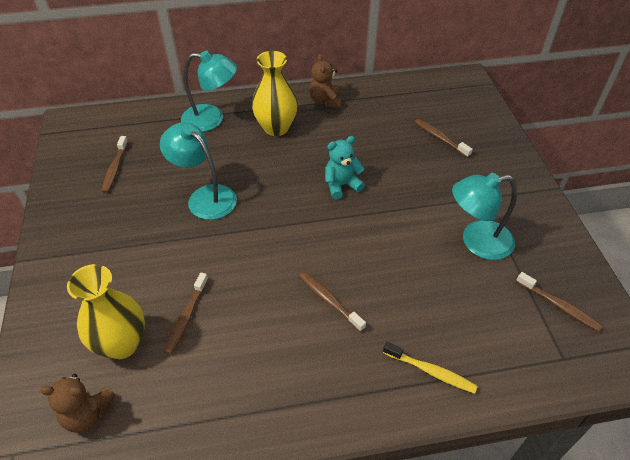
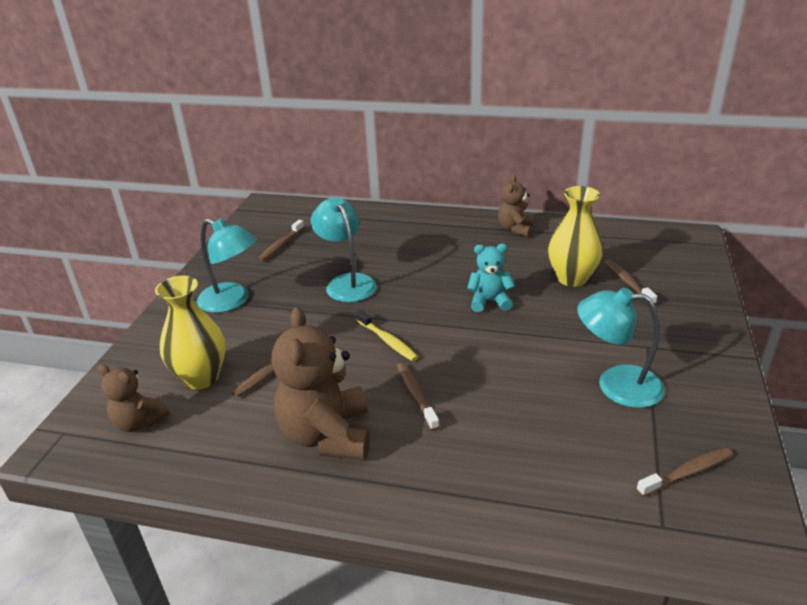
camera: 25 degrees right, 15 degrees down
turquoise lamp [181,50,237,132] -> turquoise lamp moved to [197,219,257,313]
yellow vase [252,51,298,136] -> yellow vase moved to [548,186,603,287]
yellow toothbrush [383,342,478,394] -> yellow toothbrush moved to [356,310,418,361]
brown toothbrush [516,272,603,332] -> brown toothbrush turned 90 degrees counterclockwise [636,447,733,497]
none -> brown teddy bear [271,307,370,460]

